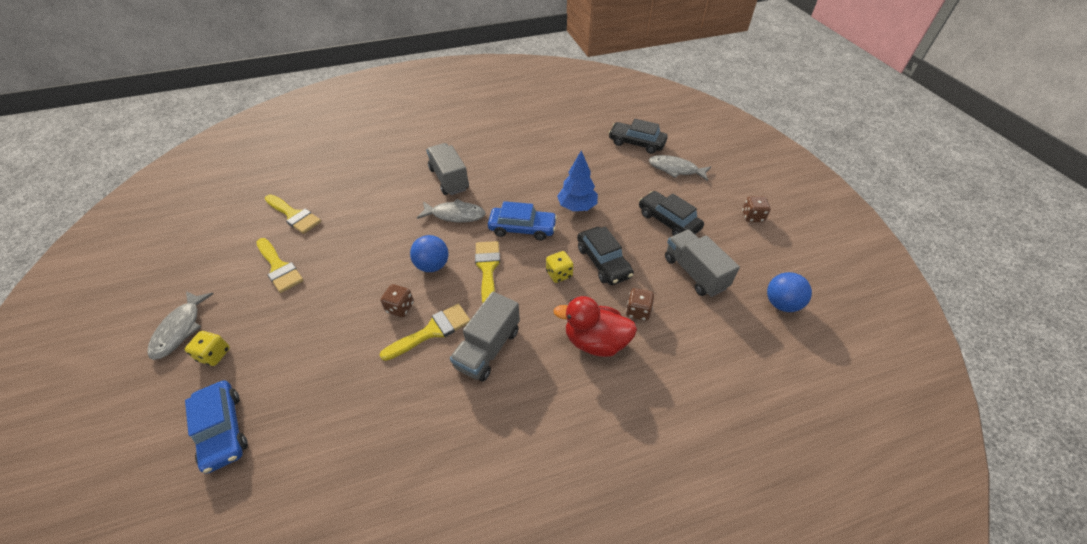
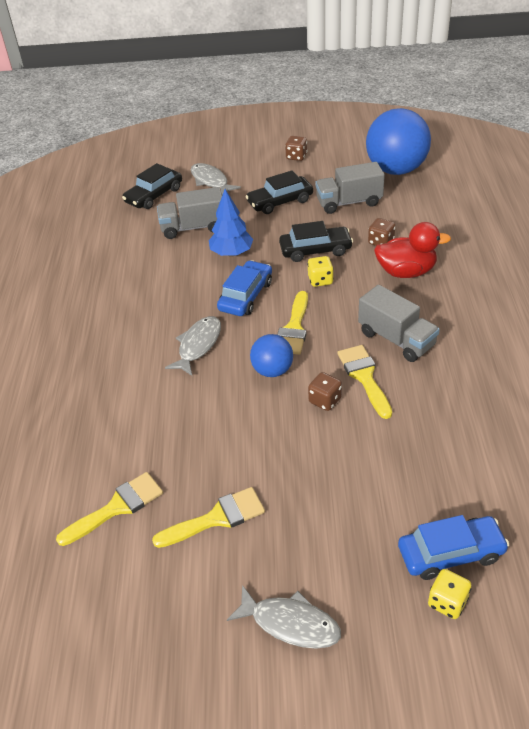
camera: 70 degrees left, 5 degrees down
yellow dice [185,331,230,366] -> yellow dice moved to [428,569,471,619]
grey truck [426,143,469,195] -> grey truck moved to [157,187,222,239]
yellow brush [475,241,500,303] -> yellow brush turned 90 degrees counterclockwise [277,291,308,355]
red duck [554,296,637,357] -> red duck turned 120 degrees counterclockwise [374,222,451,278]
grey fish [649,155,711,181] -> grey fish turned 105 degrees clockwise [191,163,241,195]
blue ball [767,272,812,312] -> blue ball [366,108,431,175], size x1.93

